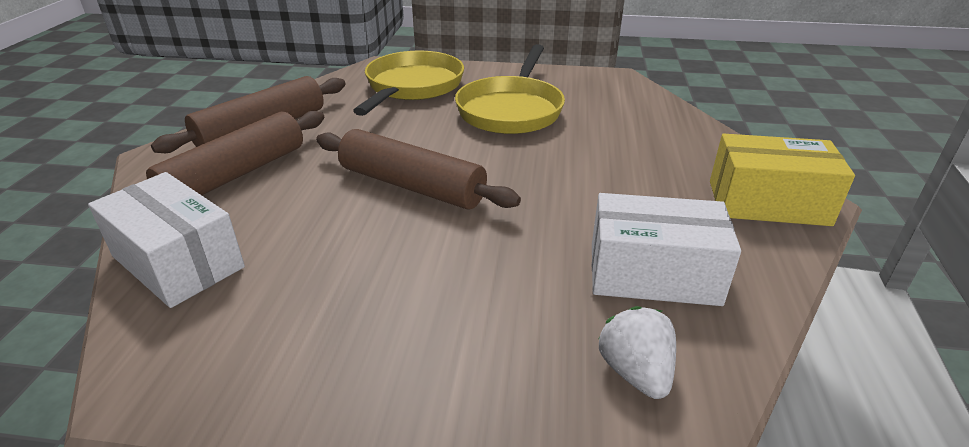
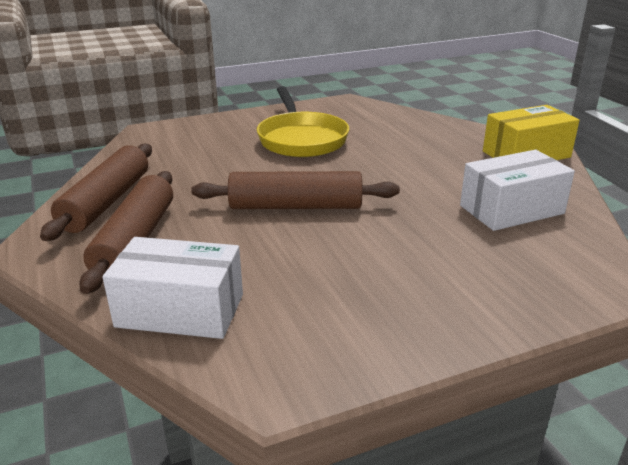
camera: 30 degrees left, 5 degrees down
yellow pan [353,51,464,116] -> none
white strawberry [599,306,676,399] -> none

